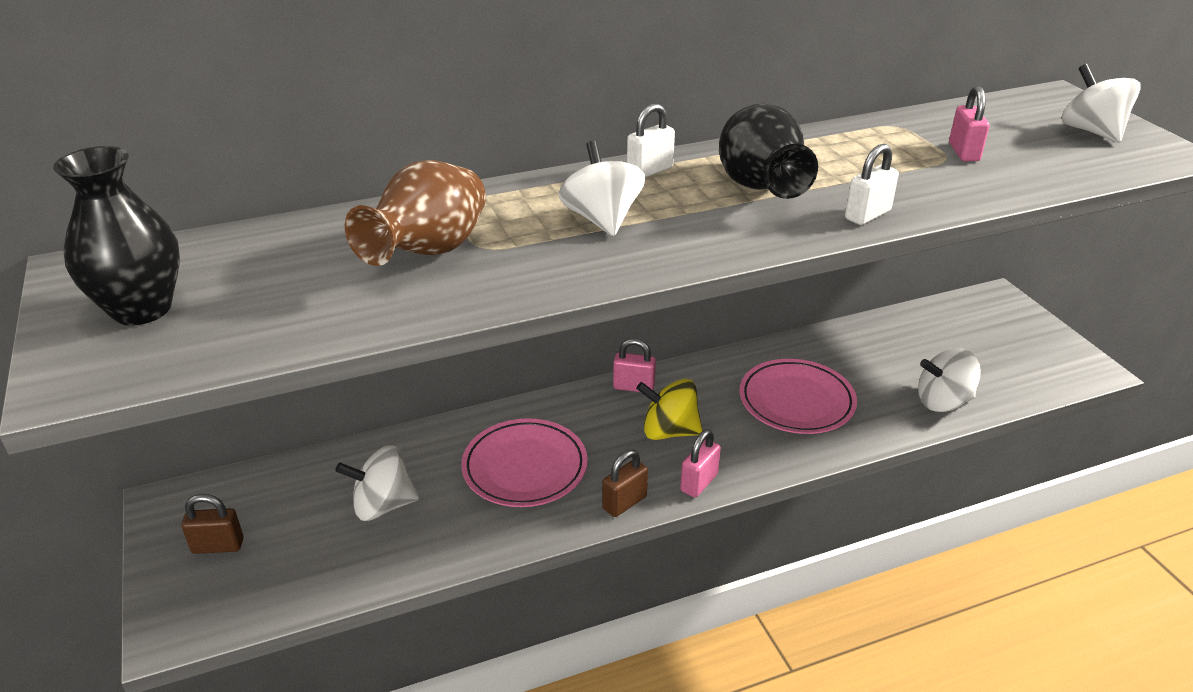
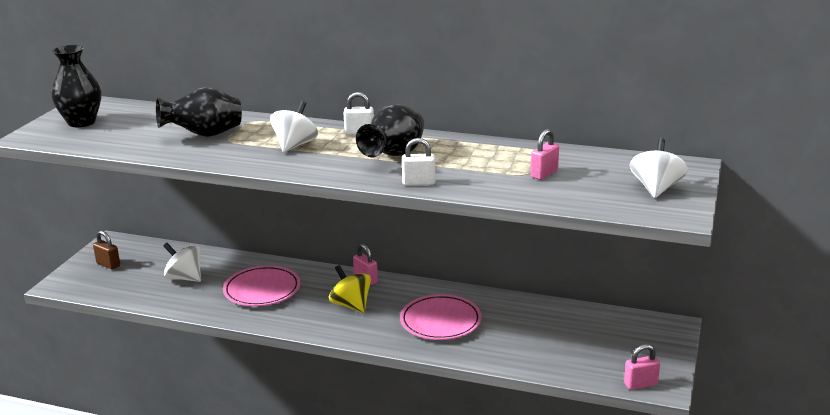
camera: 40 degrees right, 10 degrees down
brown vase [345,160,486,266] -> black vase [156,87,242,137]
brown padlock [602,450,648,517] -> none
pink padlock [680,429,721,498] -> pink padlock moved to [624,344,660,390]
white spinning top [918,348,981,412] -> none

